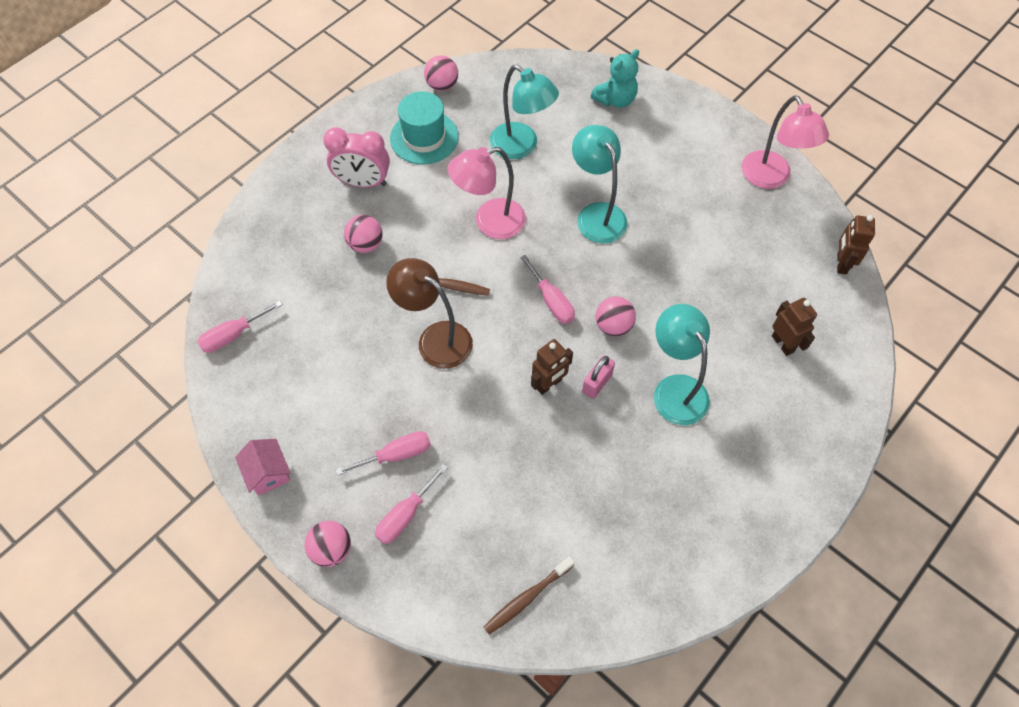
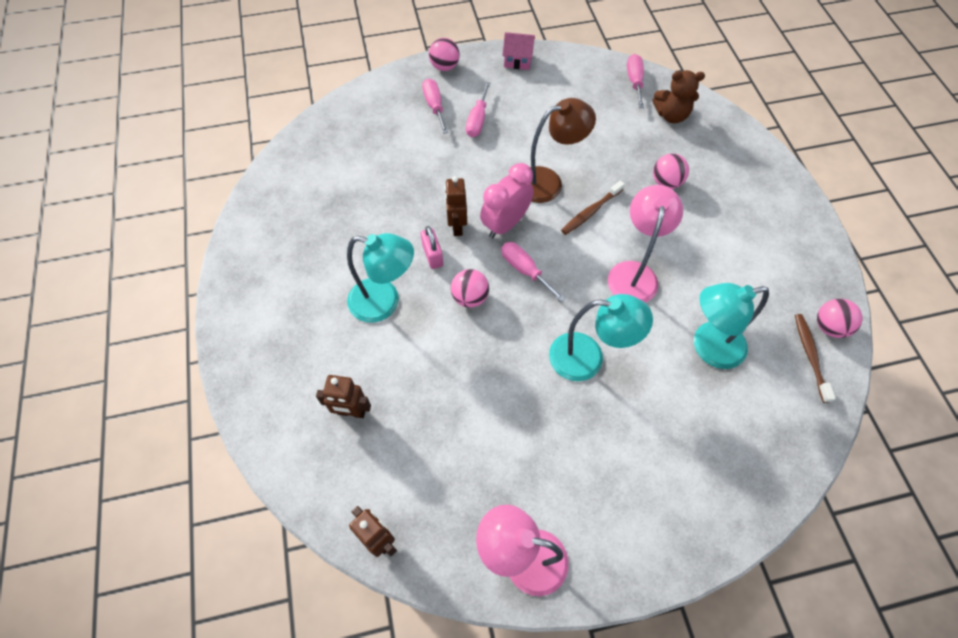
camera: 125 degrees right, 0 degrees up
pink clock [323,127,390,188] -> pink clock moved to [480,163,534,238]
turquoise hat [390,91,459,165] -> none
brown toothbrush [484,556,574,634] -> brown toothbrush moved to [795,314,836,403]
pink screwdriver [520,255,575,324] -> pink screwdriver turned 45 degrees clockwise [501,242,566,302]
turquoise teddy bear [591,49,639,108] -> none
none -> brown teddy bear [653,70,705,123]

